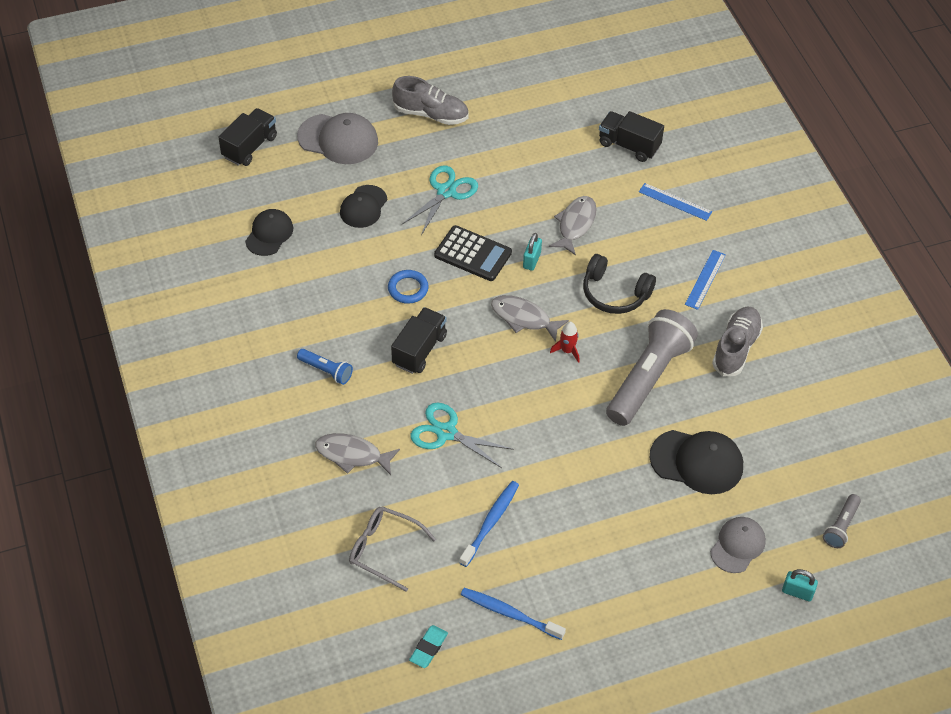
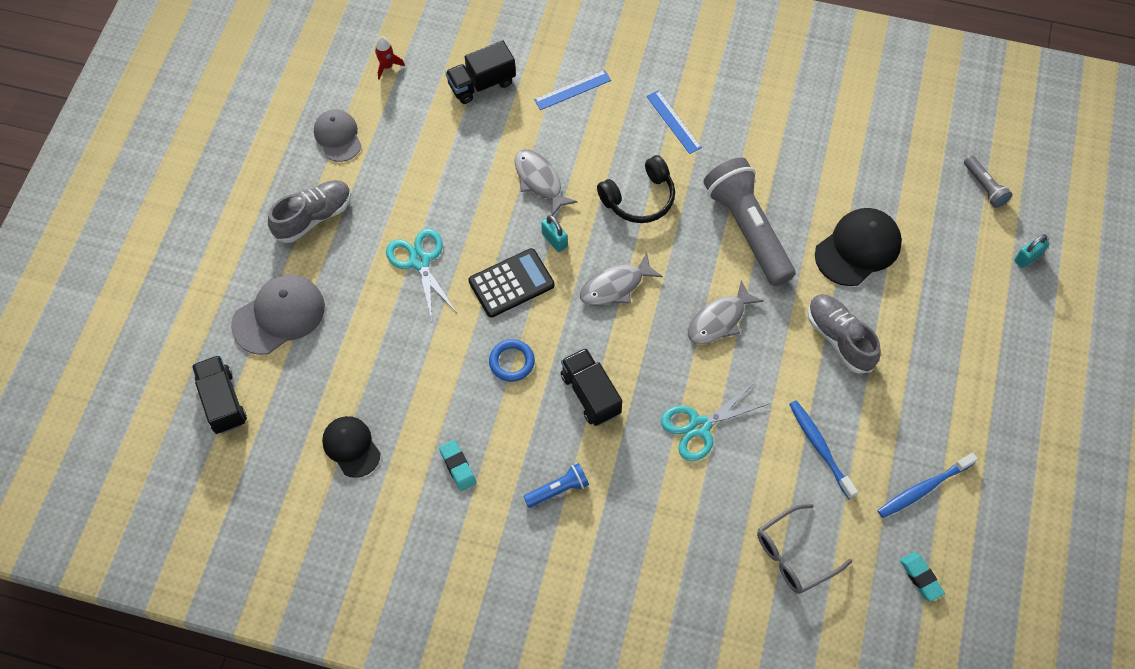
camera: 55 degrees left, 10 degrees up
grey fish [315,433,400,475] -> grey fish moved to [688,280,764,344]
black cap [340,185,387,228] -> none
red rocket [550,322,579,363] -> red rocket moved to [375,36,405,80]
grey cap [710,517,766,573] -> grey cap moved to [314,109,362,162]
grey shoe [712,306,763,376] -> grey shoe moved to [808,294,881,374]
none -> turquoise eraser [439,440,476,491]

